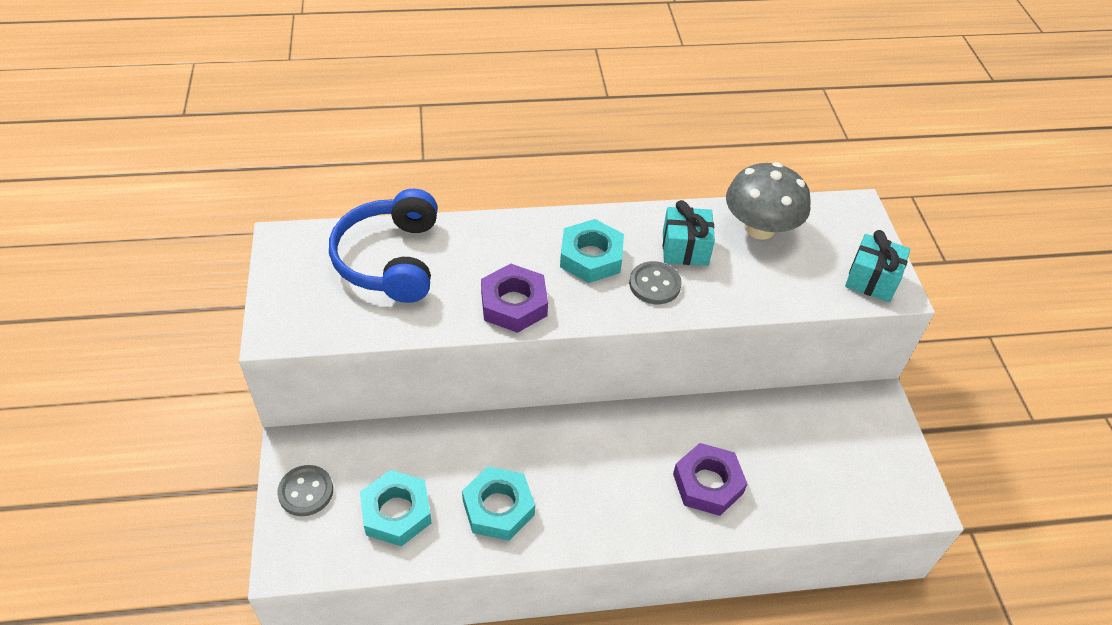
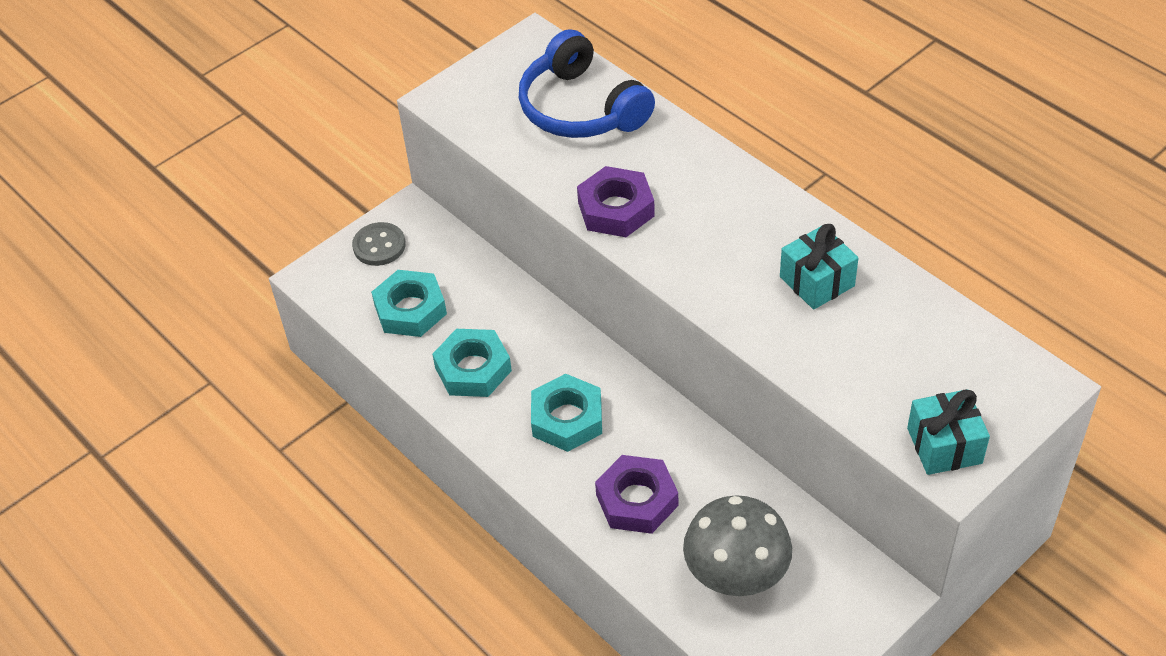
camera: 60 degrees right, 0 degrees up
blue headphones [329,189,438,303] -> blue headphones turned 90 degrees counterclockwise [519,29,655,138]
turquoise nut [560,219,624,283] -> turquoise nut moved to [531,374,602,452]
grey button [629,261,682,304] -> none
grey mushroom [726,162,811,240] -> grey mushroom moved to [683,495,792,596]

